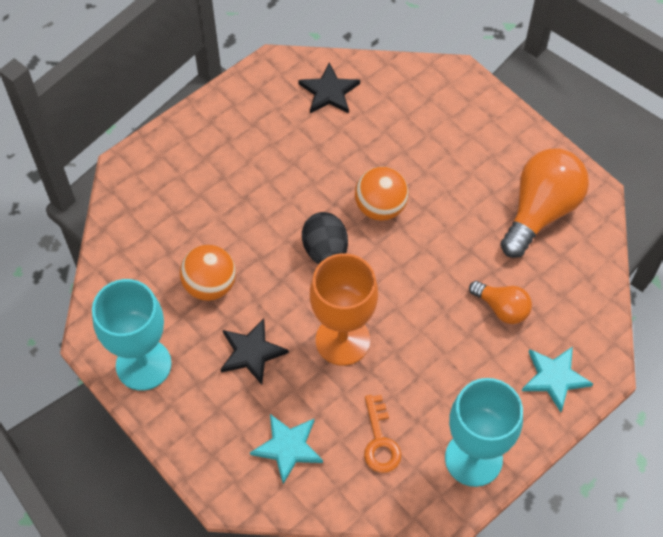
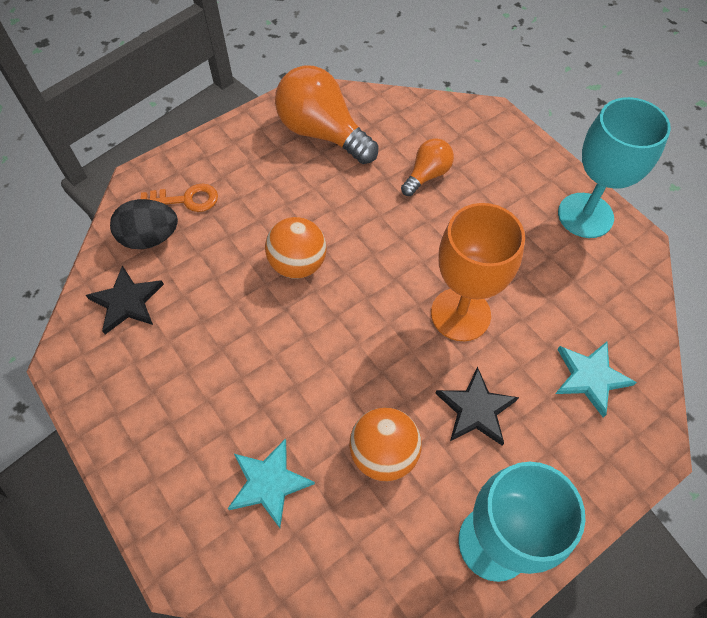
camera: 85 degrees left, 0 degrees up
black egg [302,212,348,264] -> black egg moved to [110,199,178,249]
orange key [364,395,402,473] -> orange key moved to [141,184,218,212]
turquoise star [522,346,593,412] -> turquoise star moved to [228,439,315,528]

